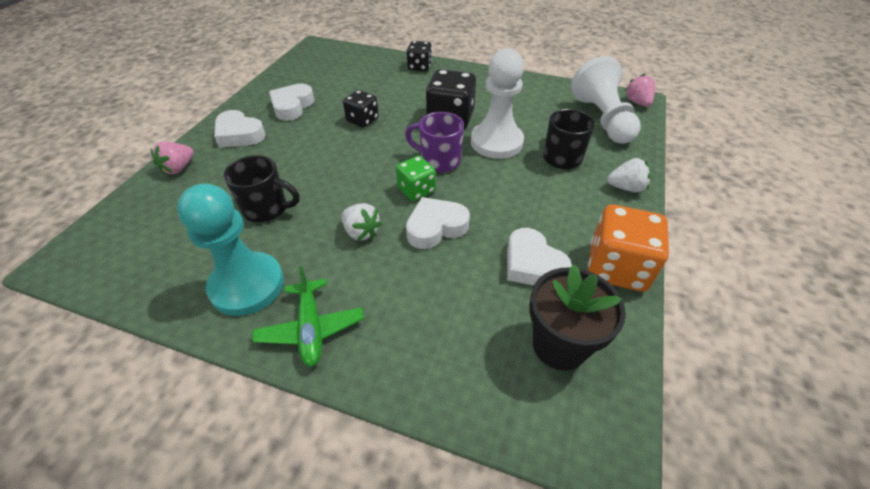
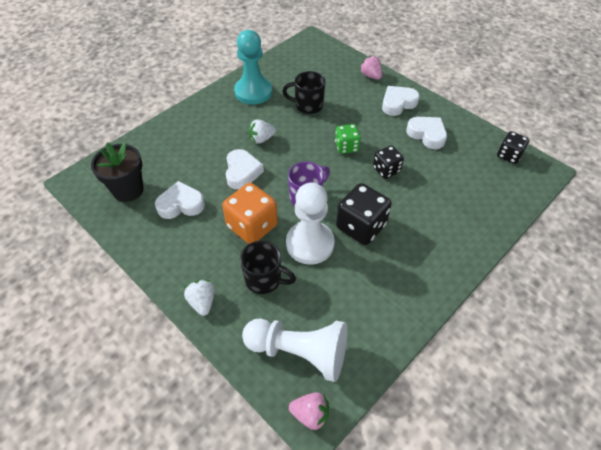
camera: 115 degrees right, 5 degrees up
black mug [223,155,300,222] -> black mug turned 60 degrees clockwise [282,71,325,114]
green plane [252,266,364,367] -> none
green dice [396,156,436,201] -> green dice moved to [335,124,361,154]
black dice [407,41,432,71] -> black dice moved to [497,131,530,164]
orange dice [588,205,669,292] -> orange dice moved to [222,183,278,244]
white strawberry [607,158,651,192] -> white strawberry turned 135 degrees clockwise [184,280,215,316]

